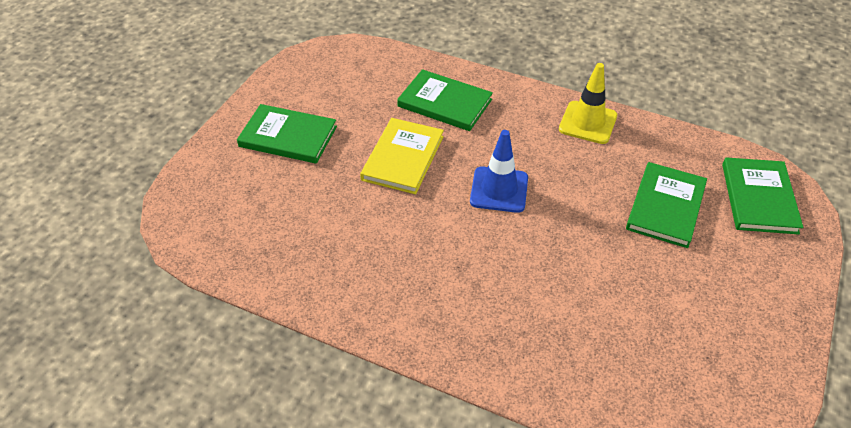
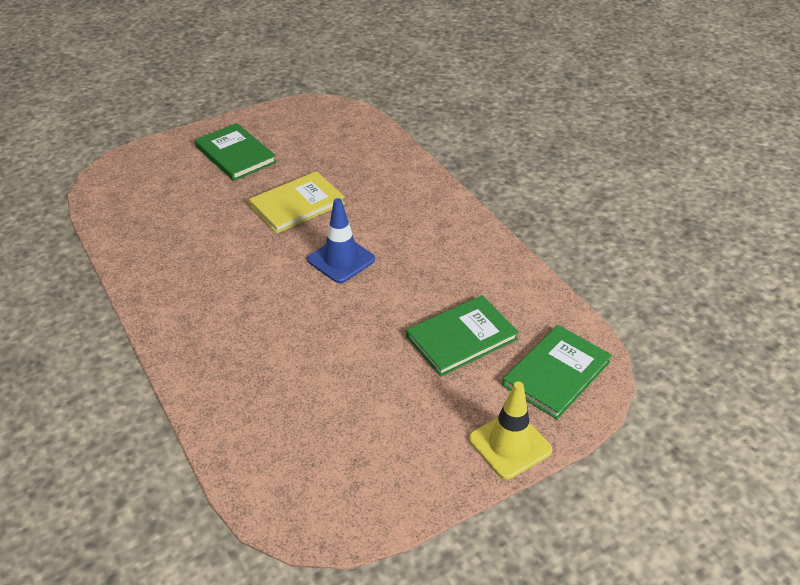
camera: 35 degrees right, 5 degrees down
green book [397,69,493,131] -> none
yellow traffic cone [559,63,617,144] -> yellow traffic cone moved to [469,381,552,479]

